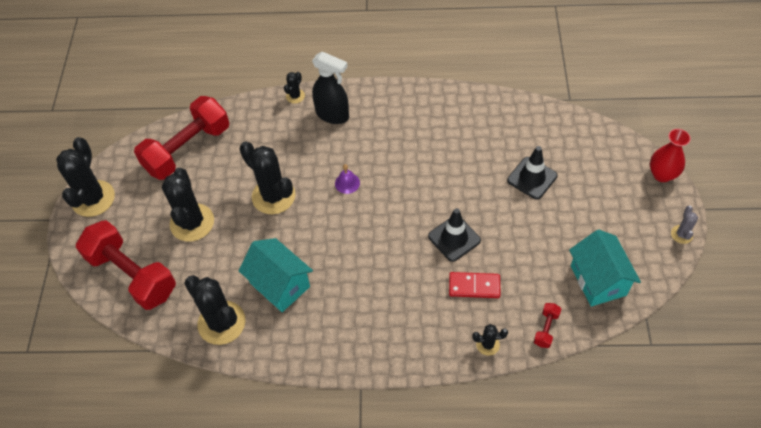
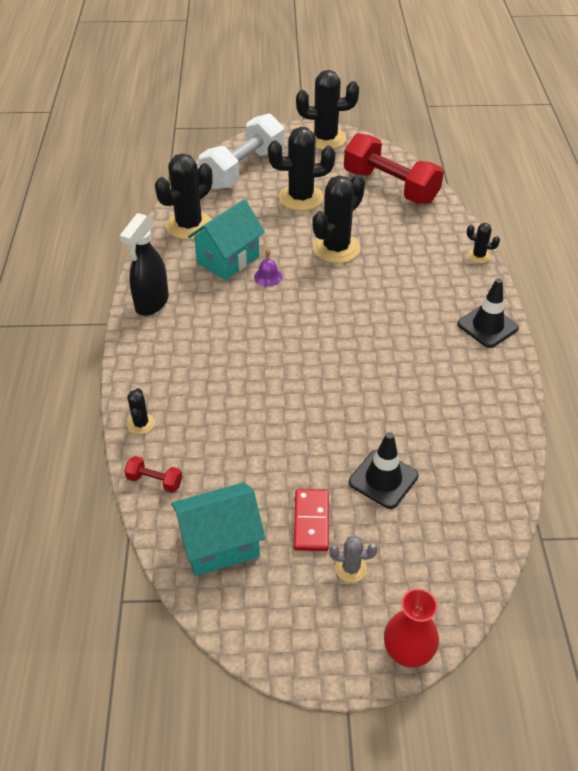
camera: 85 degrees right, 10 degrees down
red dumbbell [76,220,176,310] -> white dumbbell [199,114,284,190]
black spray bottle [312,51,349,124] -> black spray bottle moved to [120,213,169,316]
purple bell [335,164,360,194] -> purple bell moved to [254,248,282,286]
black traffic cone [428,208,481,262] -> black traffic cone moved to [457,278,519,348]
red domino [449,272,500,298] -> red domino moved to [294,489,329,551]
grey cactus [671,206,698,244] -> grey cactus moved to [329,535,377,582]

